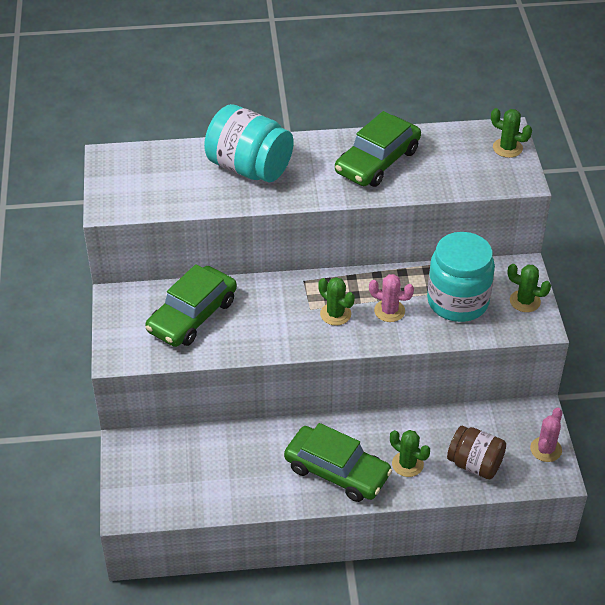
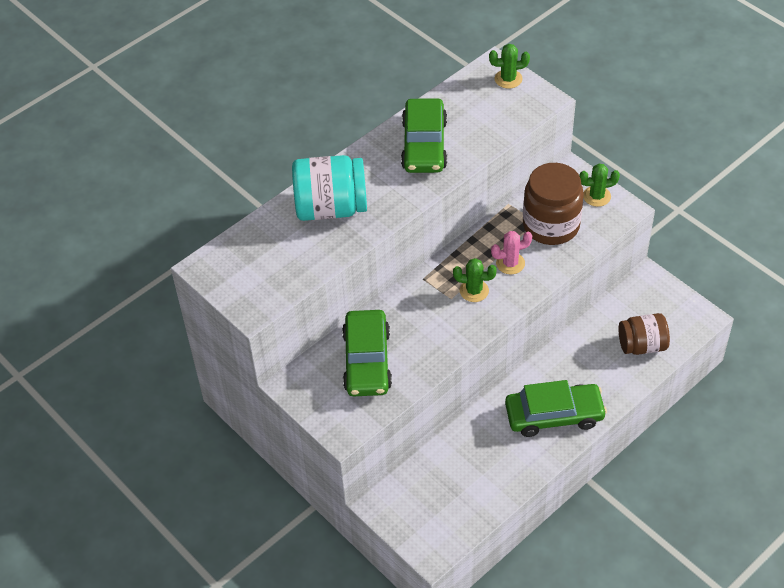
camera: 35 degrees left, 5 degrees up
green cactus [390,430,430,477] -> none
turquoise jar [427,232,495,322] -> brown jar [523,163,584,245]
pink cactus [530,408,562,462] -> none

